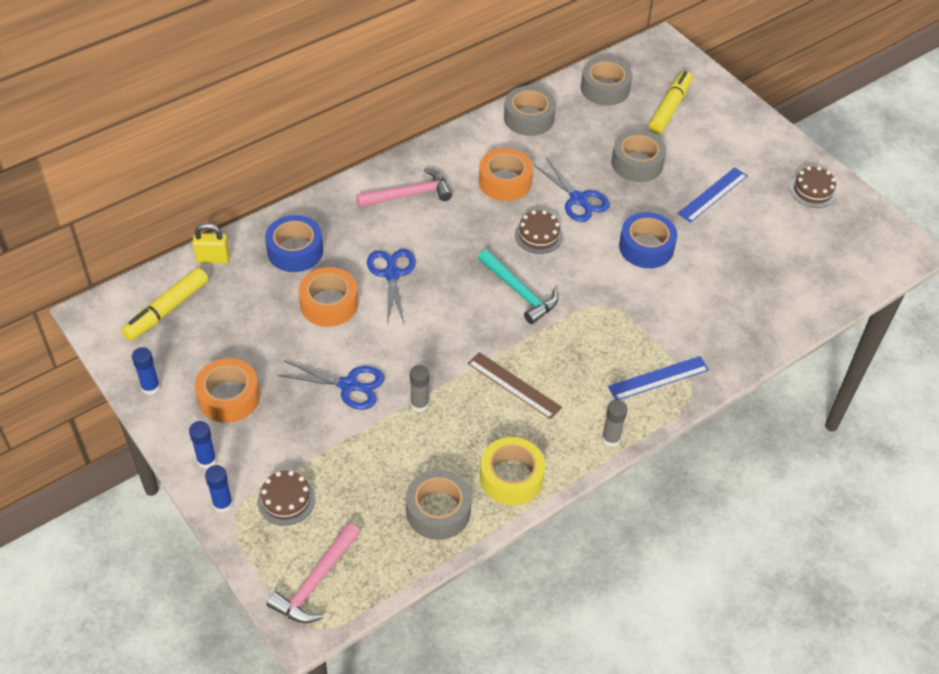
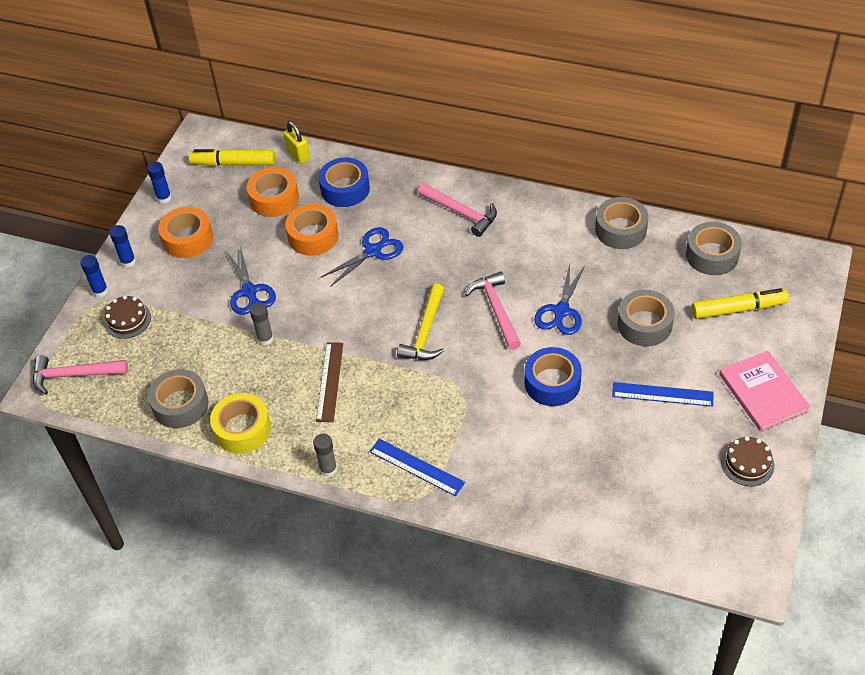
camera: 60 degrees right, 0 degrees up
turquoise hammer [478,249,558,324] -> yellow hammer [397,283,444,360]
orange tape [479,148,533,201] -> orange tape moved to [247,167,299,217]
brown cake [515,210,563,254] -> pink hammer [465,271,521,350]
none -> pink book [719,351,810,432]

